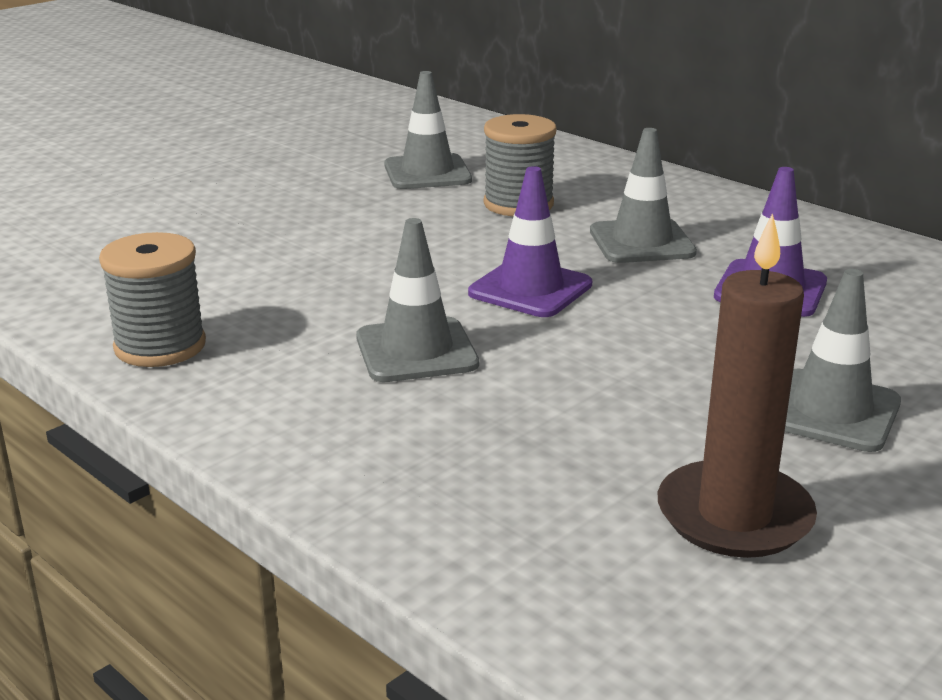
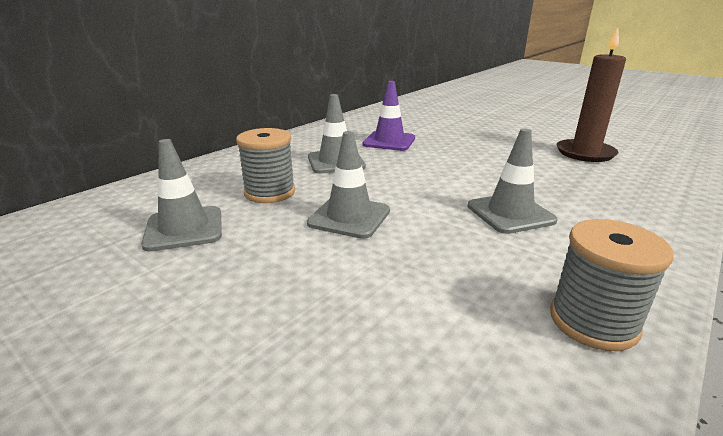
camera: 95 degrees left, 0 degrees up
purple traffic cone [468,166,592,317] -> none
grey traffic cone [785,269,901,452] -> grey traffic cone moved to [307,131,390,239]

